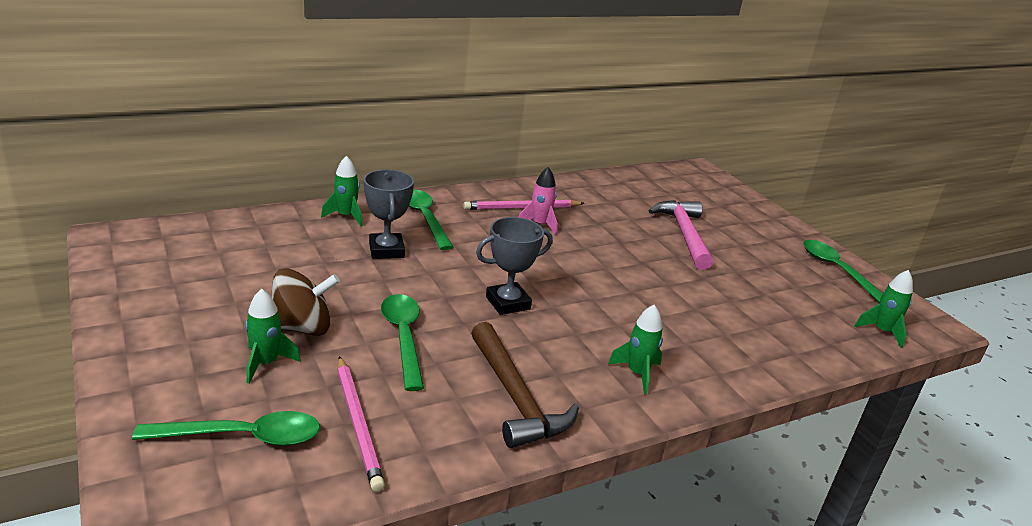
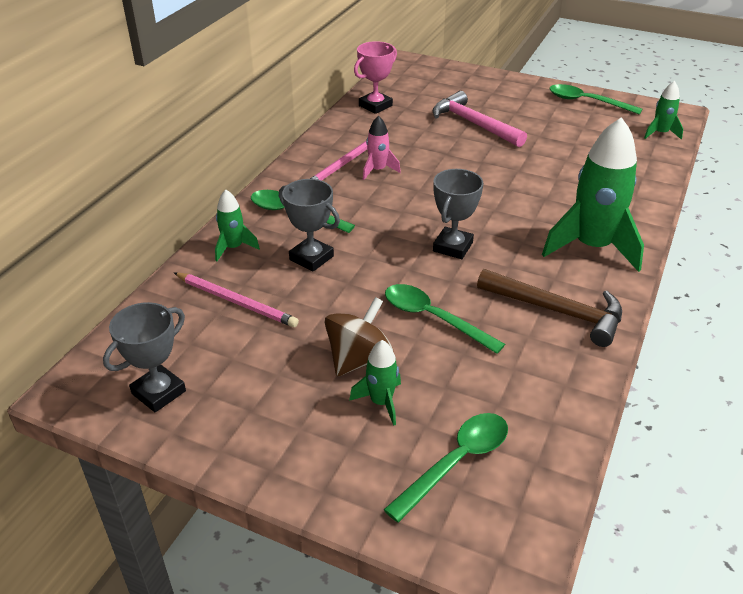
camera: 35 degrees left, 10 degrees up
pink pencil [338,356,385,492] -> pink pencil moved to [174,272,299,327]
green rocket [608,305,663,394] -> green rocket [542,117,644,272], size x2.08
none -> grey trophy [103,302,186,413]
none -> pink trophy [354,41,397,114]

